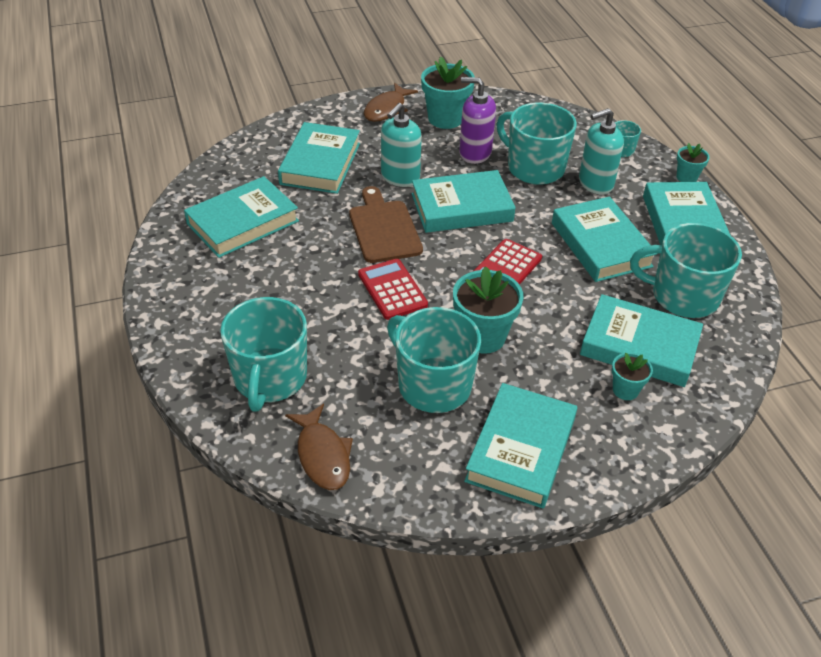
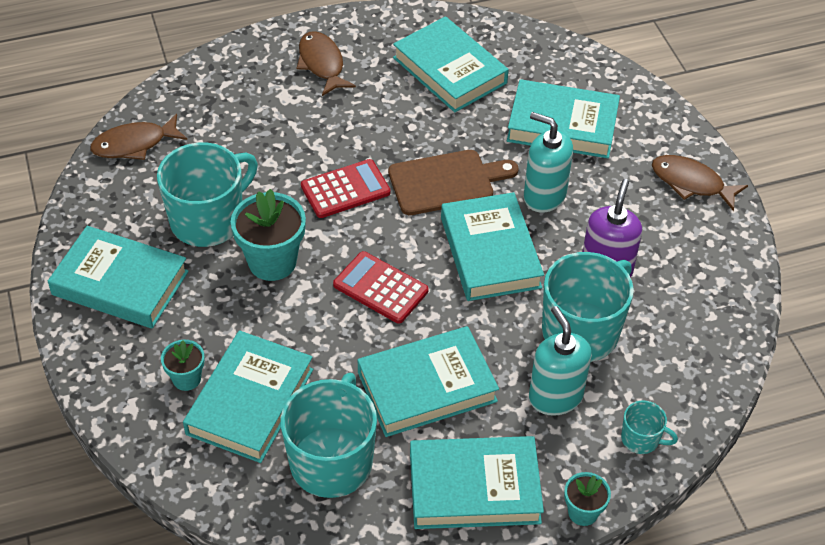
camera: 90 degrees right, 5 degrees up
turquoise mug [220,297,307,412] -> none
turquoise flower pot [421,56,475,129] -> none
none -> brown fish [297,31,356,96]

